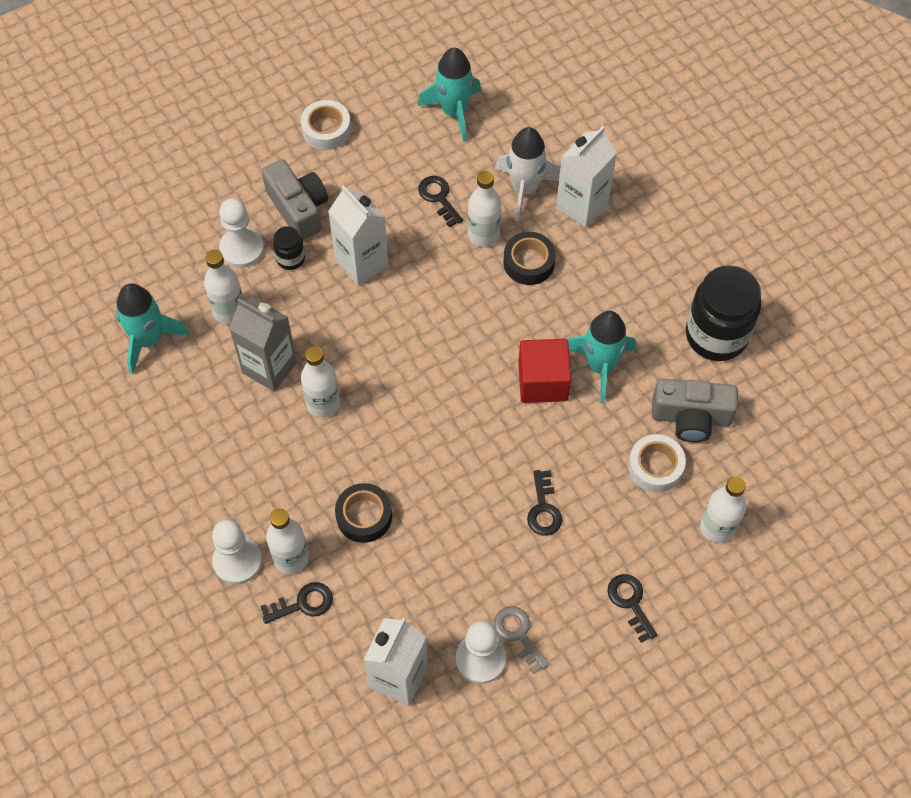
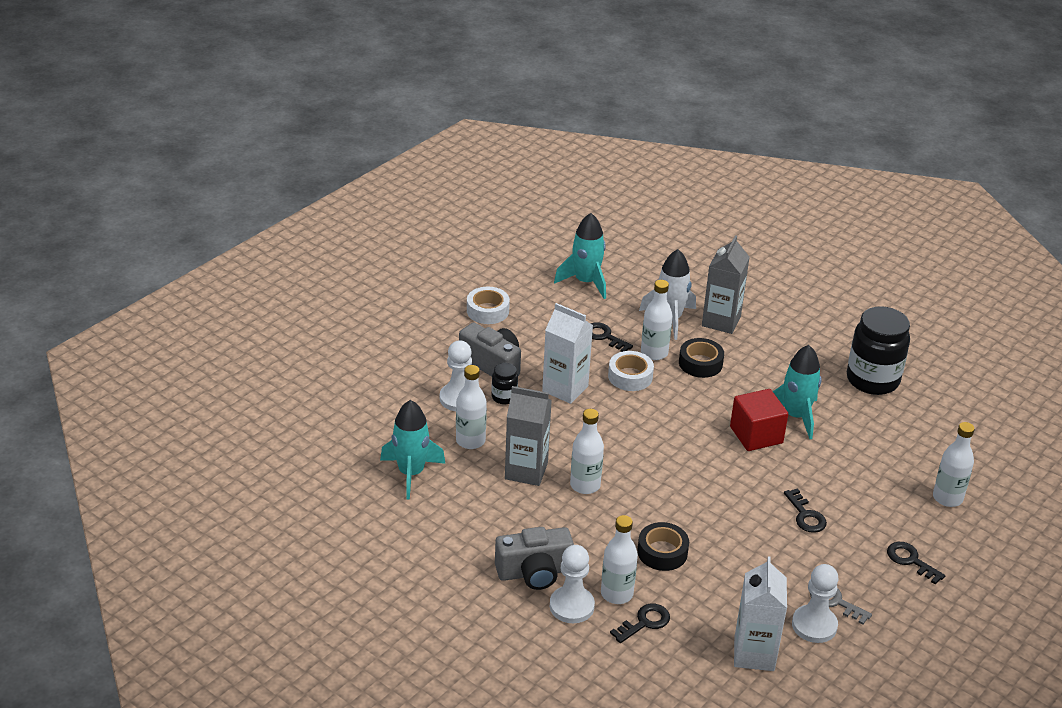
camera: 20 degrees left, 25 degrees down
white carton [556,126,617,228] -> grey carton [702,235,750,334]
white tape [628,434,686,493] -> white tape moved to [608,351,654,391]
grey camera [652,379,738,442] -> grey camera moved to [495,527,574,590]

